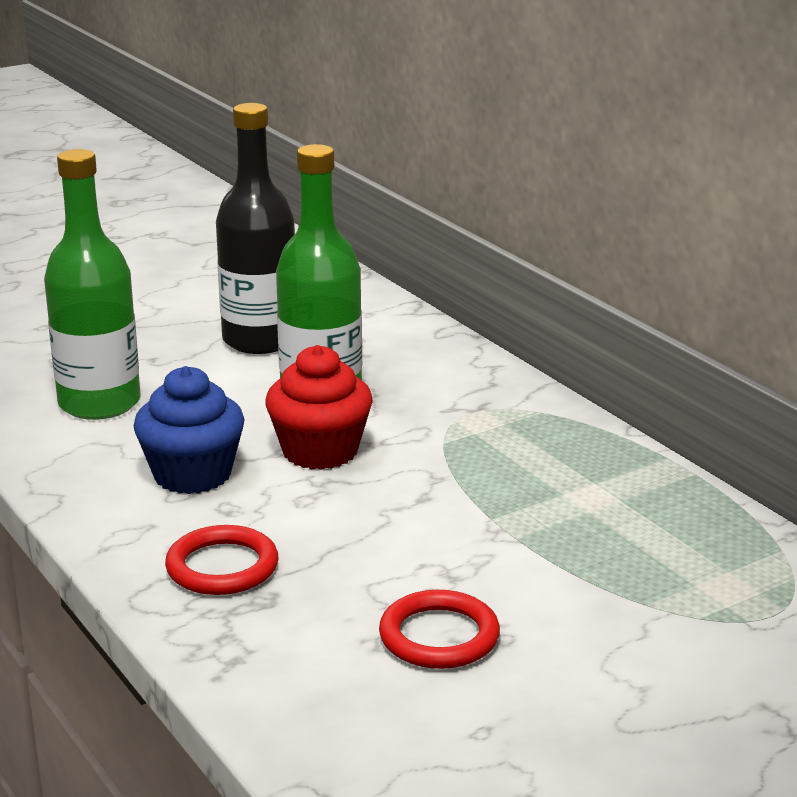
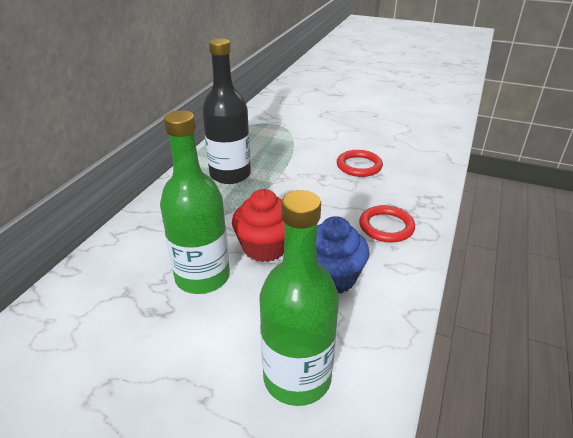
camera: 125 degrees left, 10 degrees up
black bottle [216,103,295,354] -> black bottle moved to [202,38,251,184]

